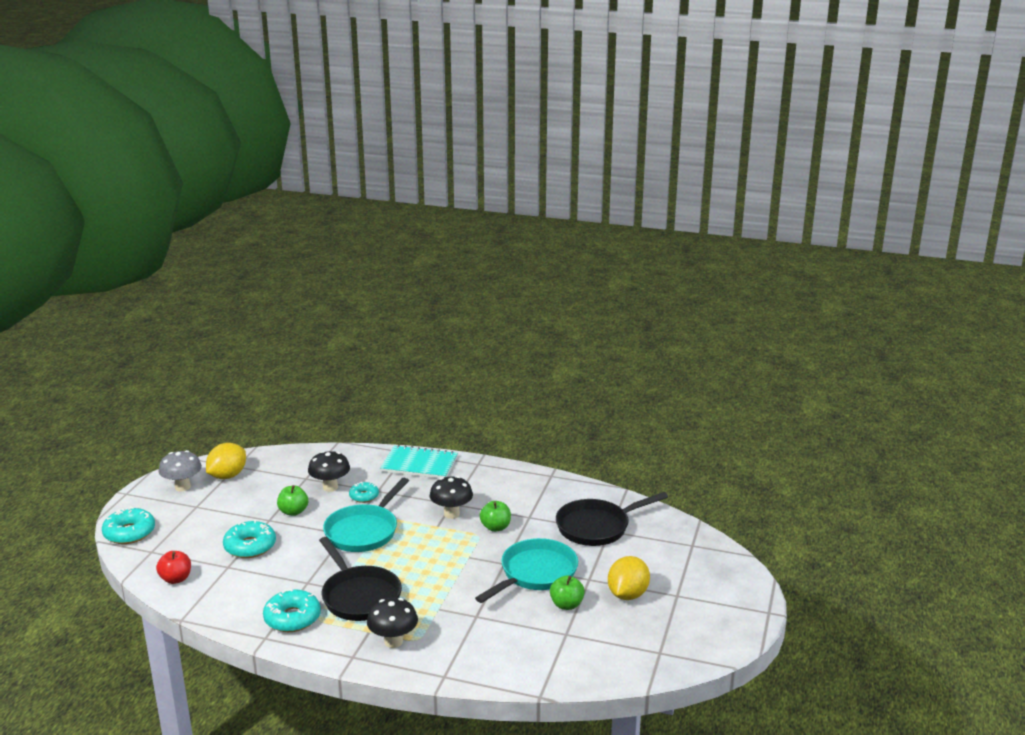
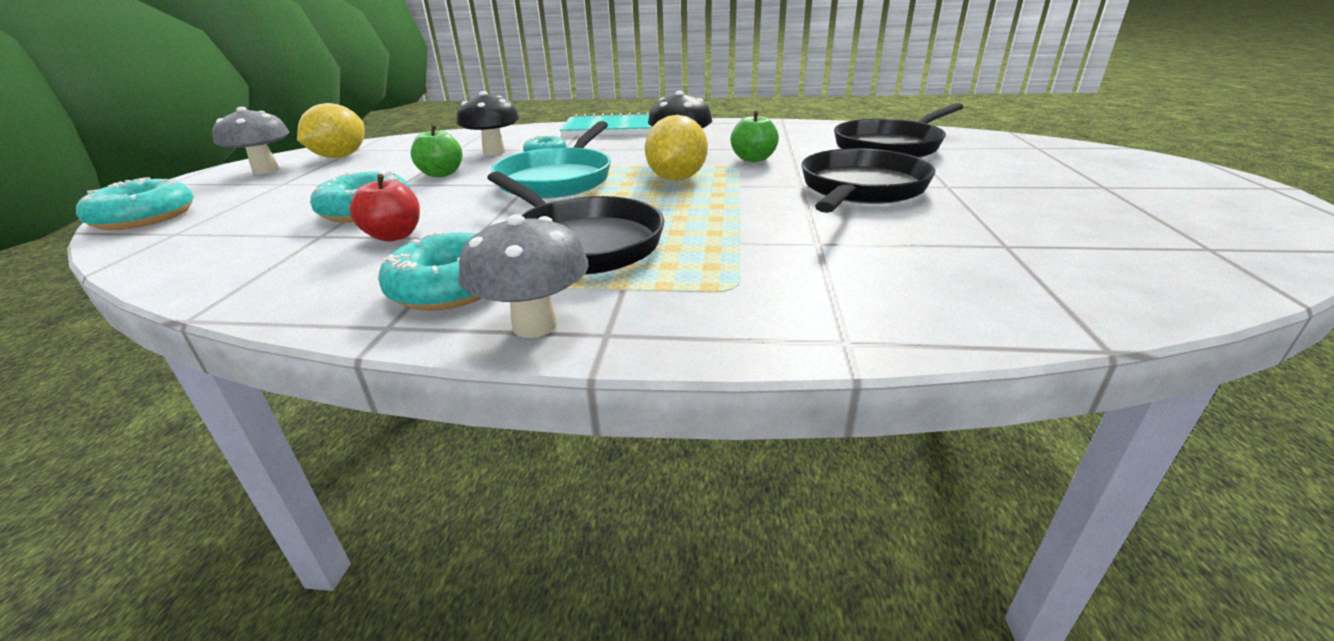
camera: 10 degrees left, 5 degrees up
red apple [156,551,191,584] -> red apple moved to [350,174,420,242]
black mushroom [367,598,418,648] -> none
turquoise pan [475,538,578,603] -> black pan [801,148,935,213]
green apple [550,575,585,610] -> none
yellow lemon [608,556,650,600] -> yellow lemon moved to [645,115,708,181]
none -> grey mushroom [459,214,589,338]

